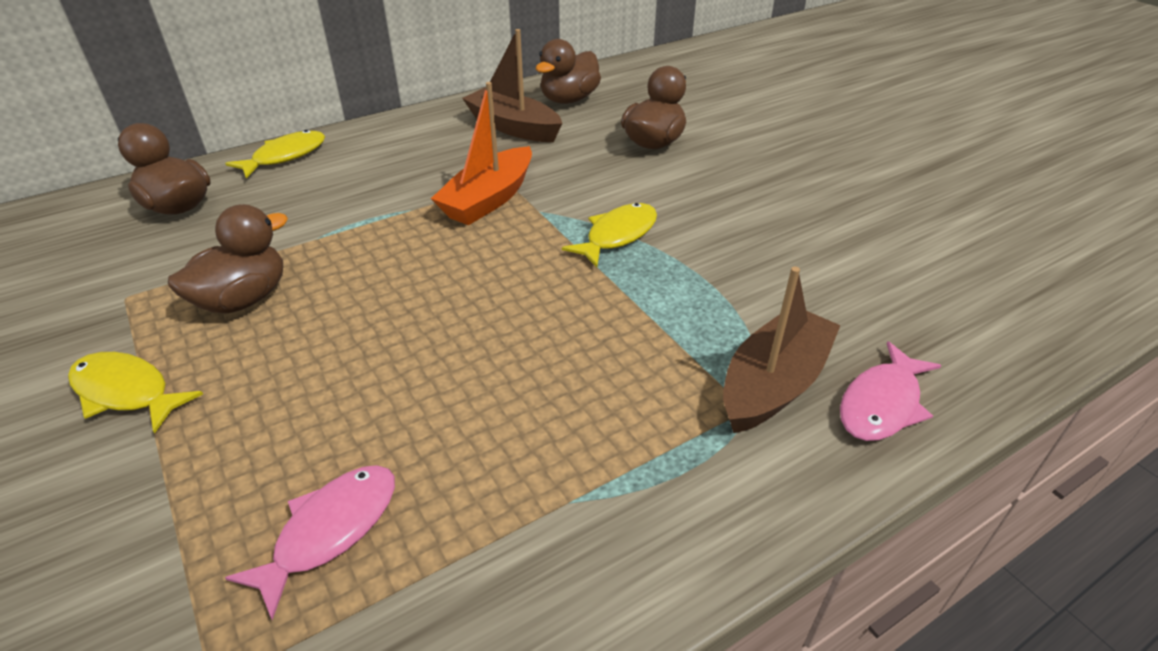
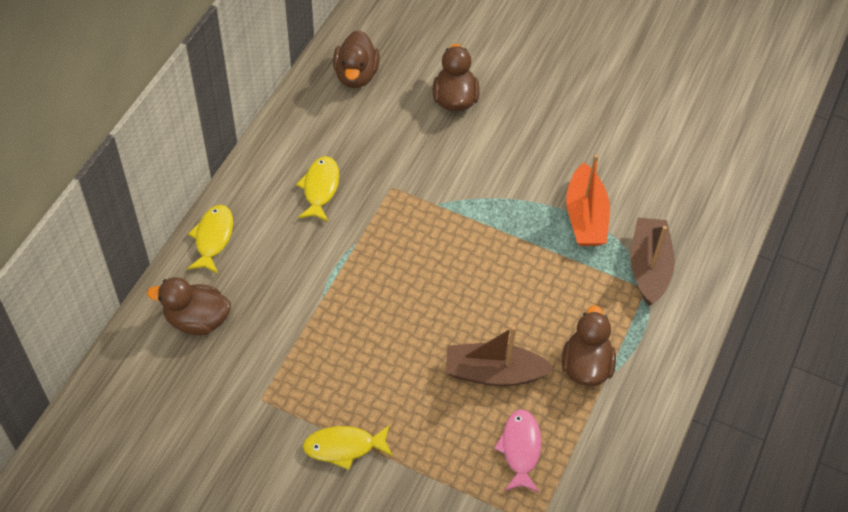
camera: 35 degrees left, 15 degrees up
brown duck [168,204,288,313] -> brown duck moved to [562,305,616,386]
orange boat [431,82,532,225] -> orange boat moved to [566,154,610,246]
brown boat [462,29,562,142] -> brown boat moved to [445,326,554,386]
yellow fish [562,203,657,267] -> yellow fish moved to [296,156,339,222]
pink fish [840,341,942,441] -> none

